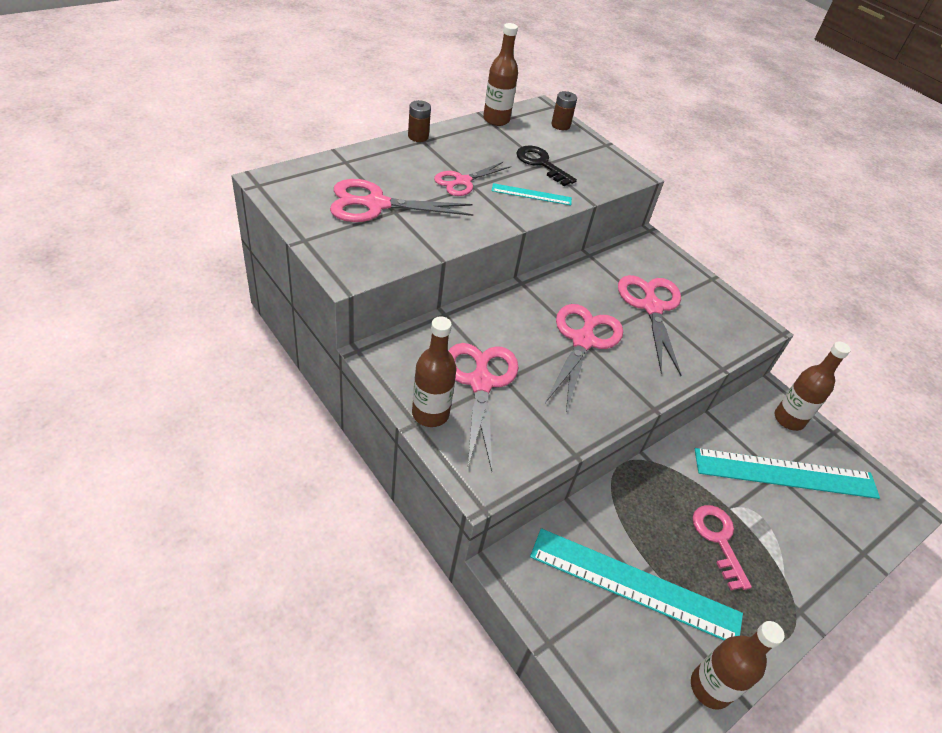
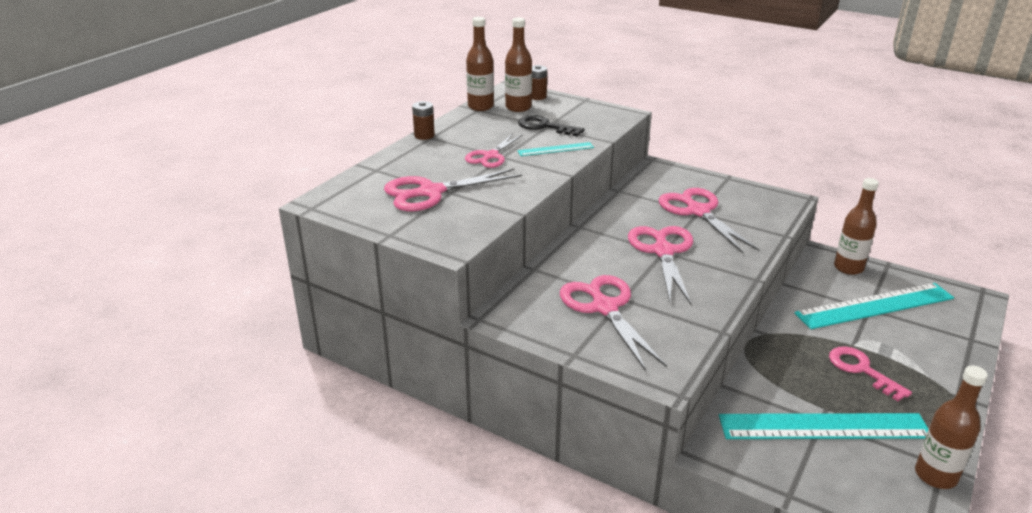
camera: 15 degrees left, 15 degrees down
brown bottle [412,316,457,427] -> brown bottle moved to [505,17,532,112]

